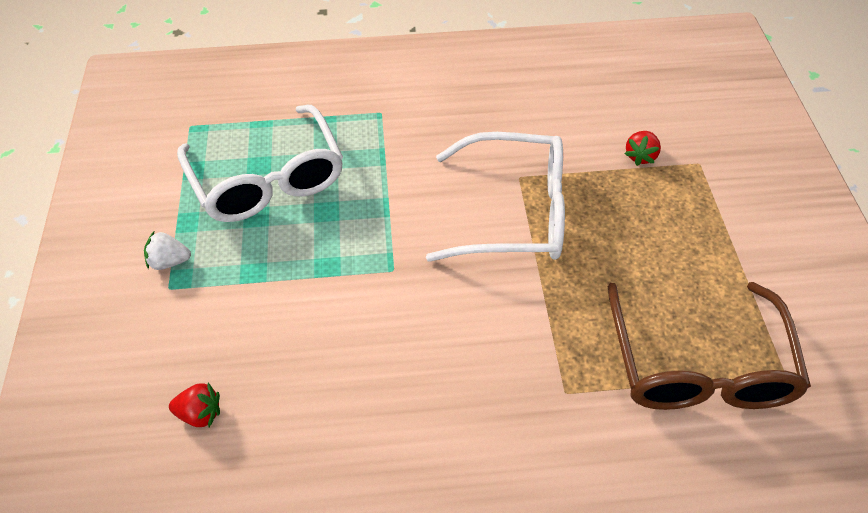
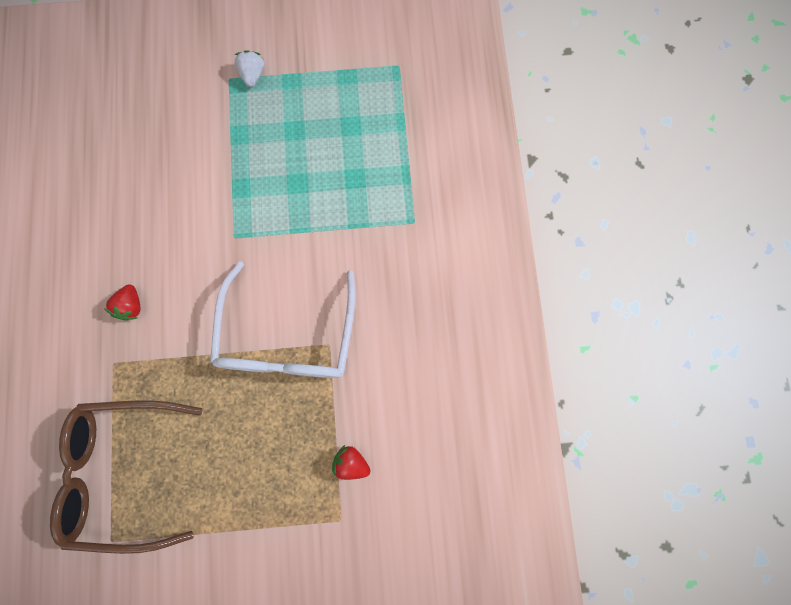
camera: 90 degrees right, 25 degrees up
red strawberry [169,383,220,427] -> red strawberry moved to [105,284,141,321]
white glasses [177,105,343,222] -> none

